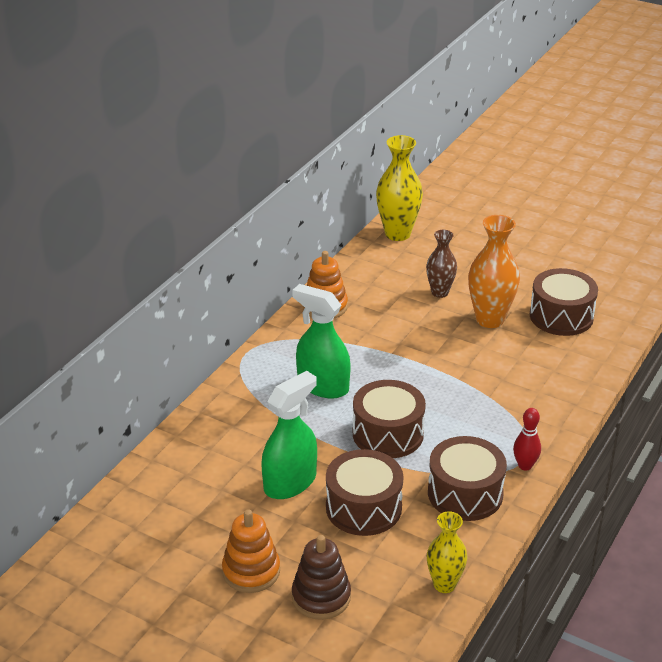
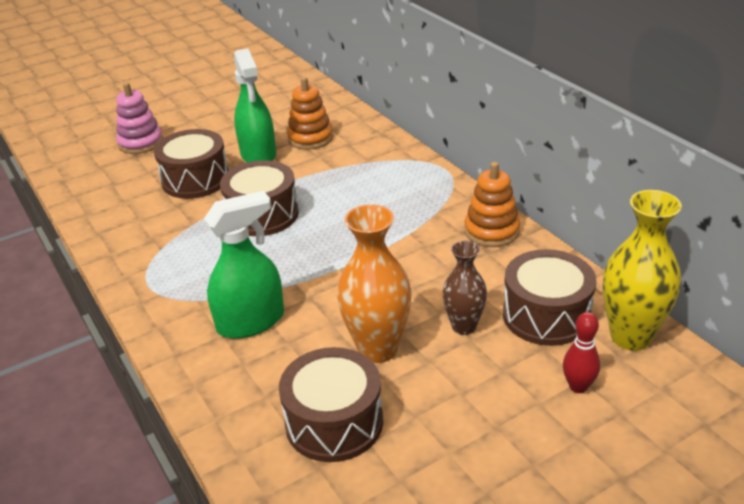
camera: 120 degrees right, 0 degrees up
orange stacking toy [222,509,280,593] -> orange stacking toy moved to [287,77,333,150]
green spray bottle [292,284,351,398] -> green spray bottle moved to [204,191,284,339]
brown stacking toy [292,535,351,620] -> pink stacking toy [116,82,163,154]
yellow vase [427,511,467,593] -> none
brown drum [428,436,507,521] -> brown drum moved to [503,249,596,346]
red bowling pin [513,408,541,470] -> red bowling pin moved to [563,312,600,393]

